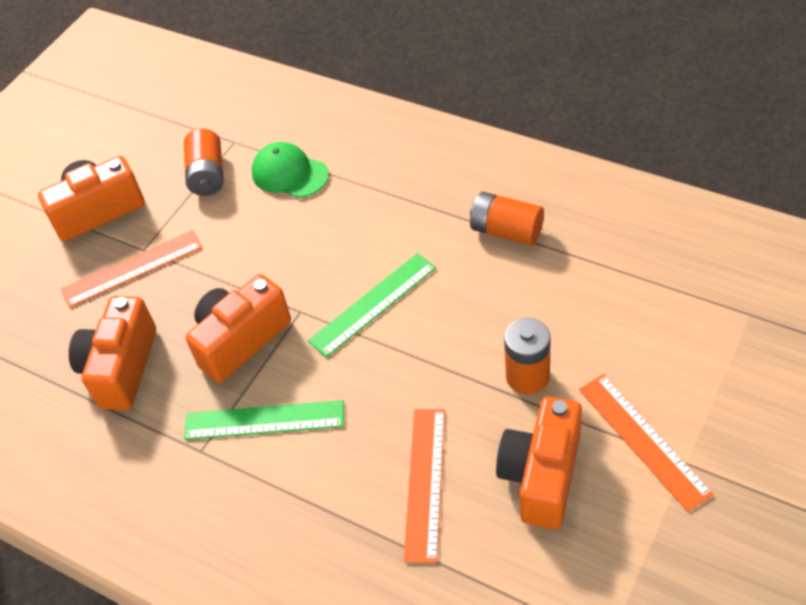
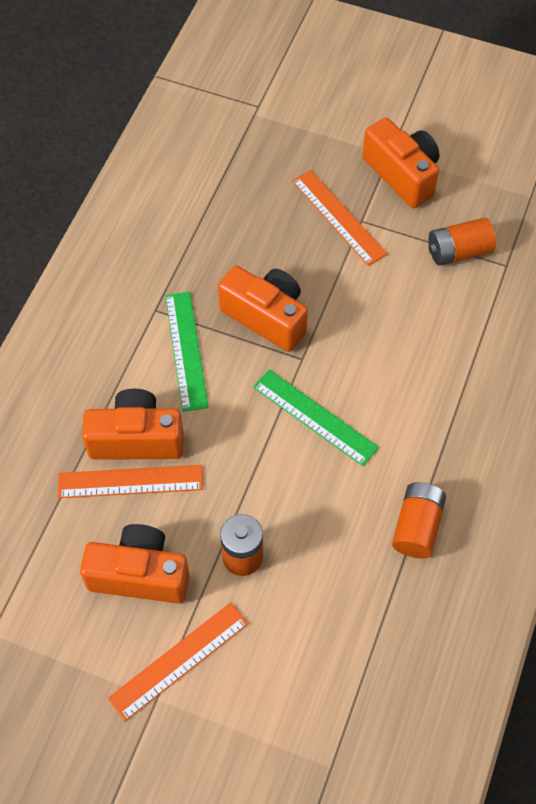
camera: 75 degrees right, 10 degrees up
orange camera [69,296,156,410] -> orange camera moved to [82,389,184,460]
green cap [252,142,329,198] -> none

